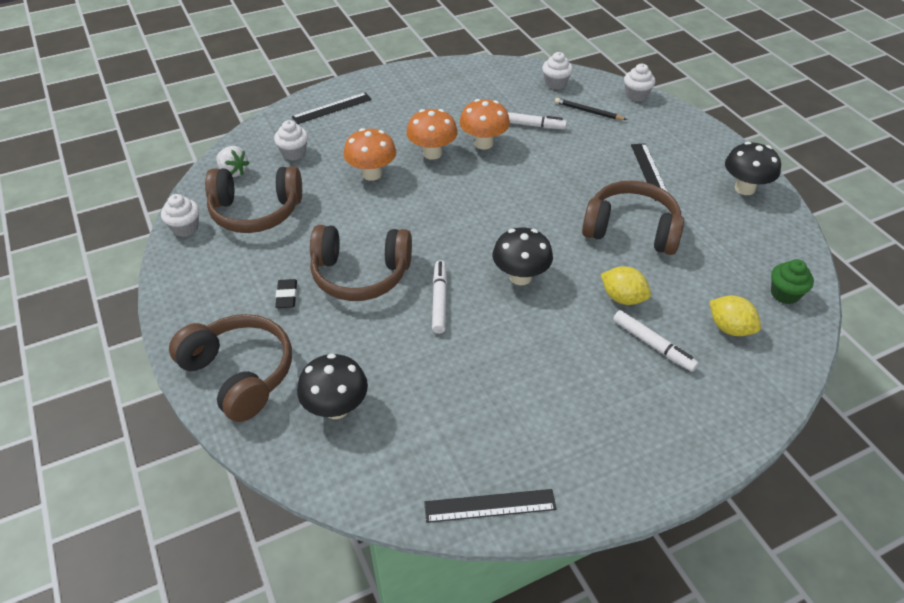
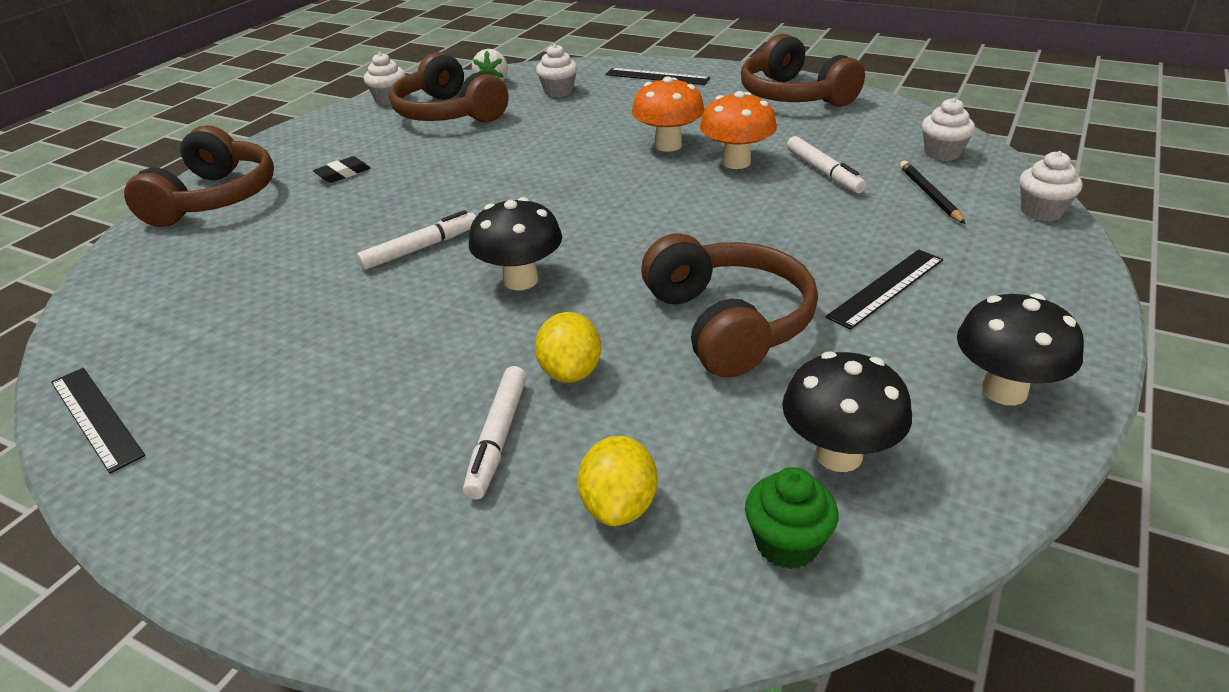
camera: 55 degrees right, 10 degrees down
black mushroom [297,354,368,419] -> black mushroom moved to [782,351,912,472]
brown headphones [310,225,412,301] -> brown headphones moved to [741,34,865,107]
orange mushroom [343,128,396,181] -> none

